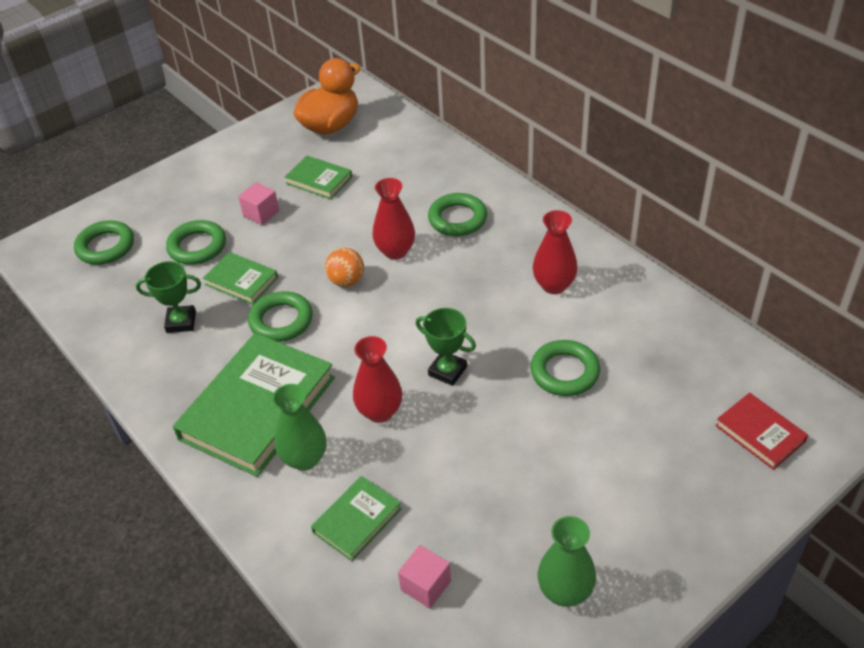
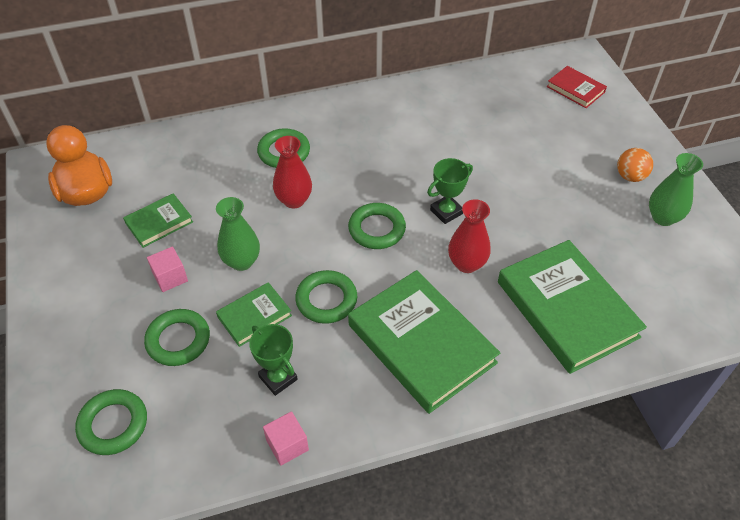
camera: 70 degrees left, 5 degrees up
green trophy [136,261,201,333] -> green trophy turned 60 degrees counterclockwise [249,324,298,396]
green vase [272,384,326,471] -> green vase moved to [216,197,260,271]
green book [311,476,402,561] -> green book [498,240,647,374], size x2.01
orange ball [325,248,364,287] -> orange ball moved to [617,148,653,182]
pink cube [398,545,451,608] -> pink cube moved to [263,411,309,466]
green ring [530,340,600,396] -> green ring moved to [348,203,406,249]
red vase [532,210,578,294] -> none
red book [715,393,808,470] -> red book turned 60 degrees clockwise [547,66,607,108]

